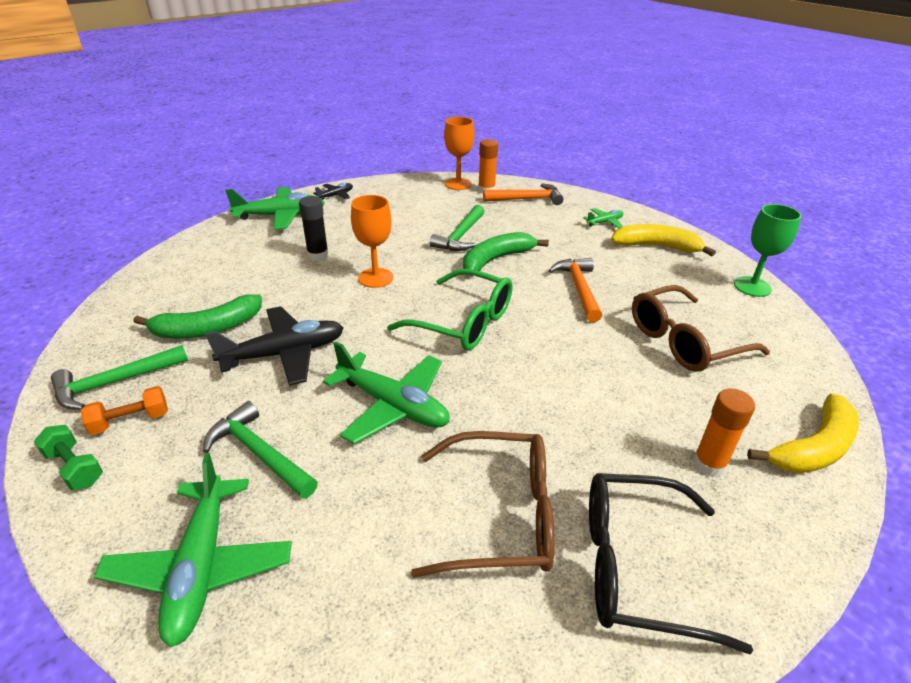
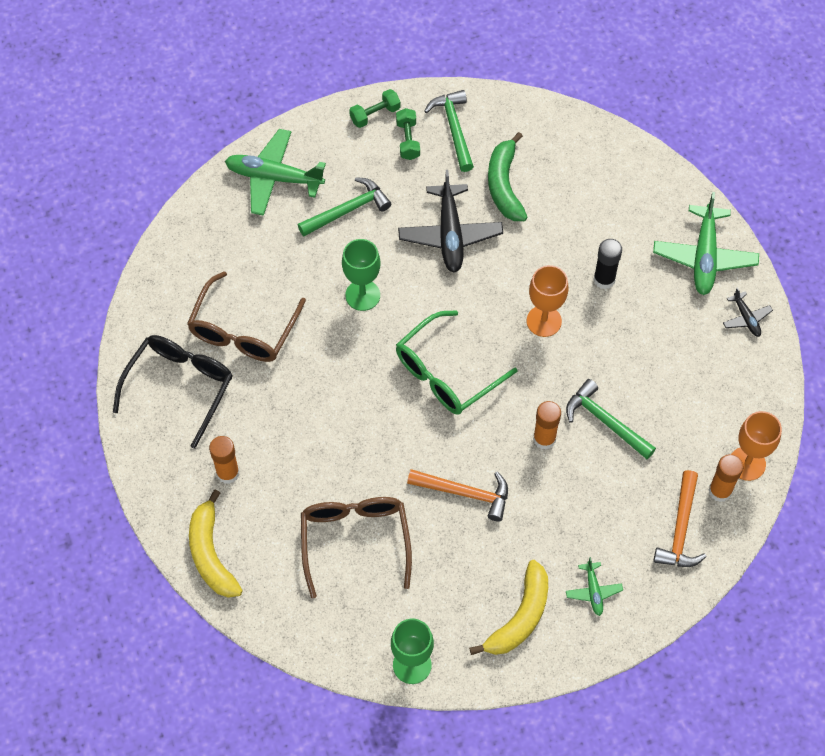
camera: 110 degrees right, 25 degrees up
orange dumbbell [80,386,168,435] -> green dumbbell [396,108,420,160]
green plane [323,342,450,444] -> green goblet [342,239,380,311]
green banana [463,232,549,271] -> orange glue stick [533,401,561,450]

